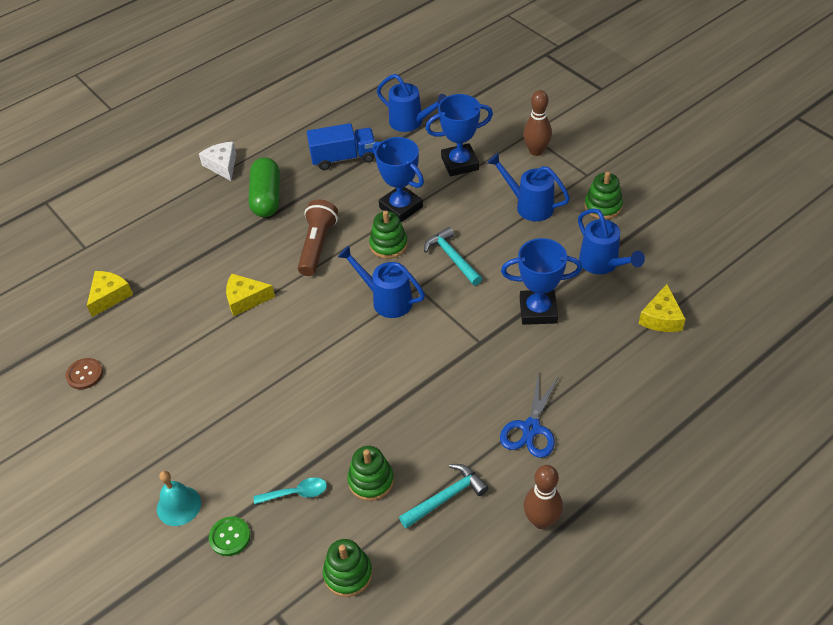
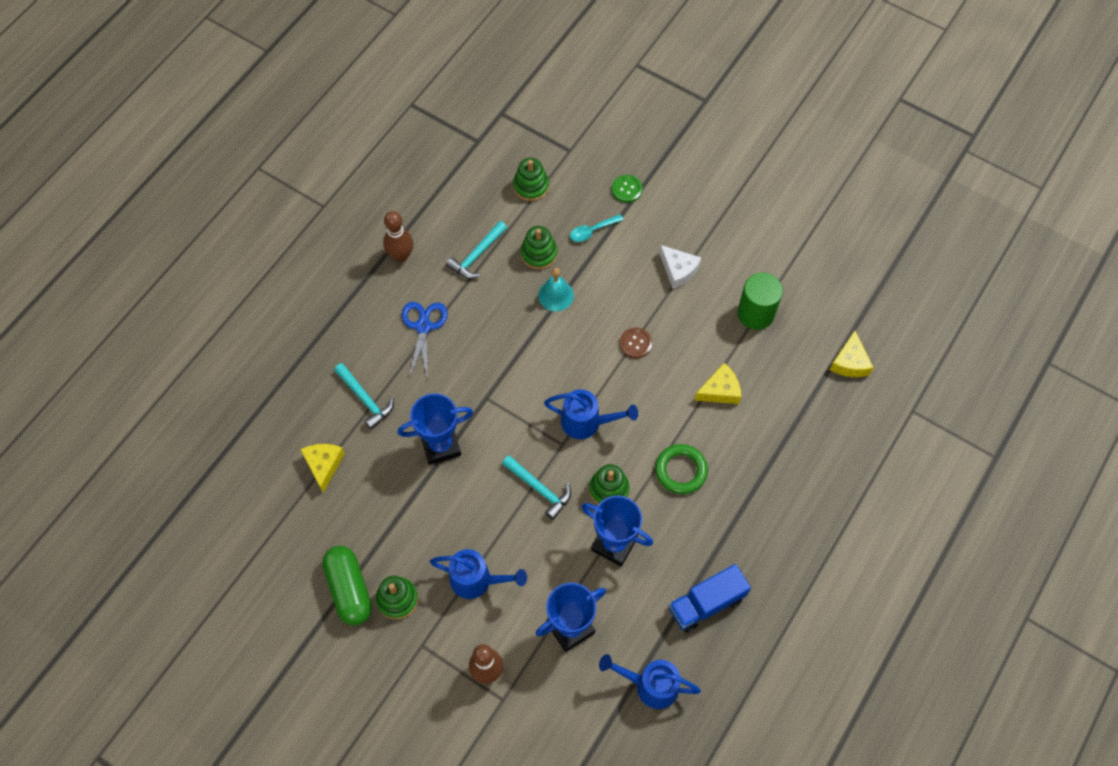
camera: 160 degrees right, 15 degrees up
brown button [66,358,103,389] -> brown button moved to [620,328,652,358]
turquoise bell [157,471,201,526] -> turquoise bell moved to [538,268,574,311]
white cheese [199,142,236,181] -> white cheese moved to [659,245,701,289]
green capsule [249,157,280,217] -> green capsule moved to [322,546,372,625]
brown flashlight [298,199,338,276] -> green ring [655,444,708,494]
blue watering can [578,208,645,274] -> none
none -> turquoise hammer [334,363,394,429]
none -> green cylinder [738,273,783,330]

